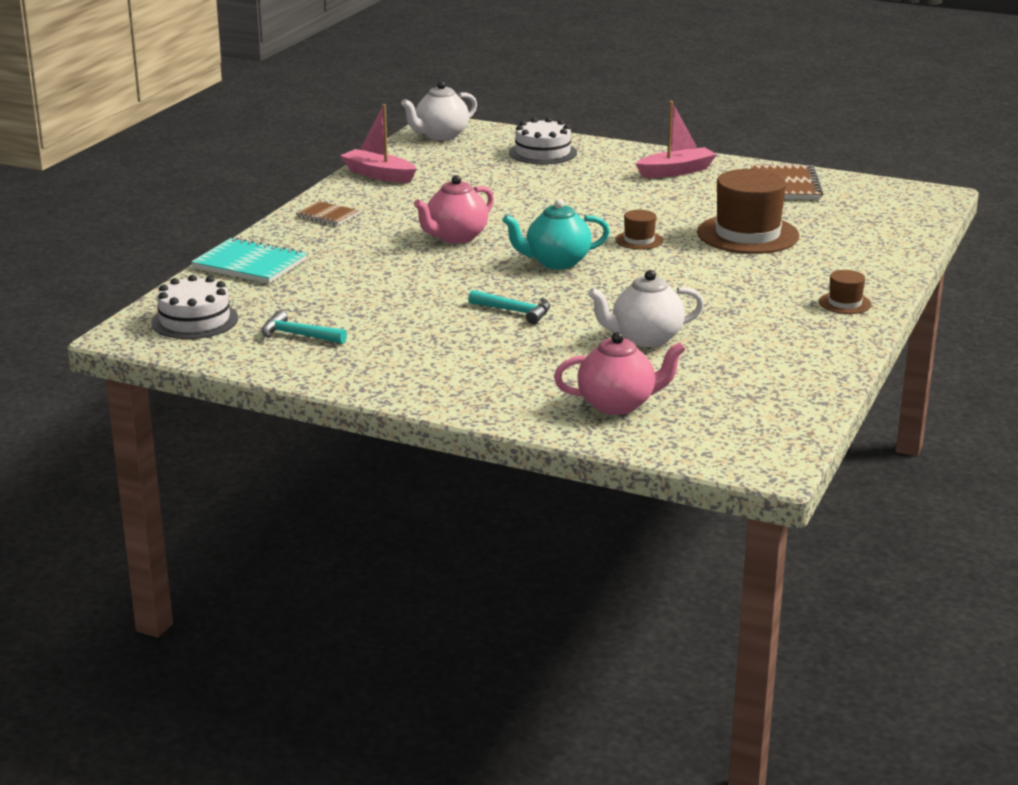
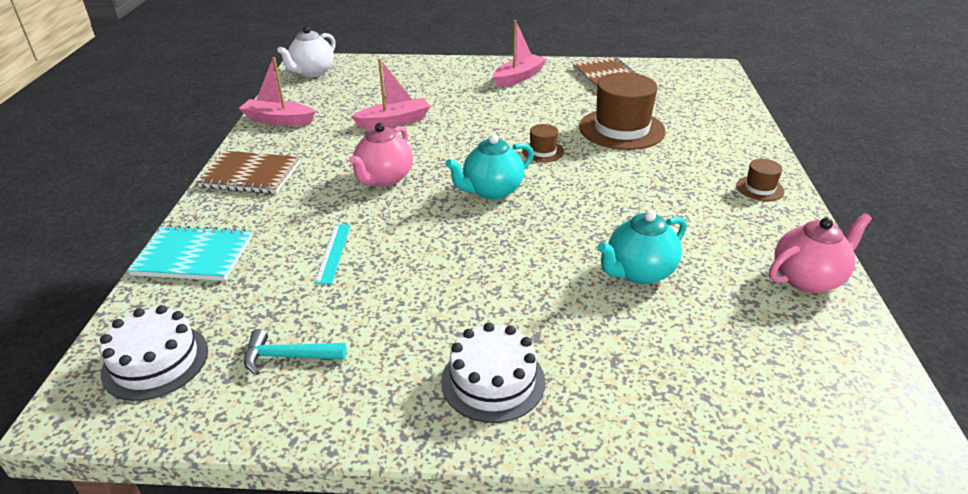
camera: 20 degrees left, 10 degrees up
brown notebook [296,201,360,226] -> brown notebook [196,151,300,194], size x1.69
turquoise hammer [468,290,550,324] -> none
white cake [509,117,577,164] -> white cake moved to [441,322,545,423]
pink teapot [554,332,686,415] -> pink teapot moved to [769,213,872,293]
white teapot [588,270,704,347] -> turquoise teapot [597,210,687,284]
none -> turquoise ruler [315,224,351,284]
none -> pink boat [351,59,430,129]

